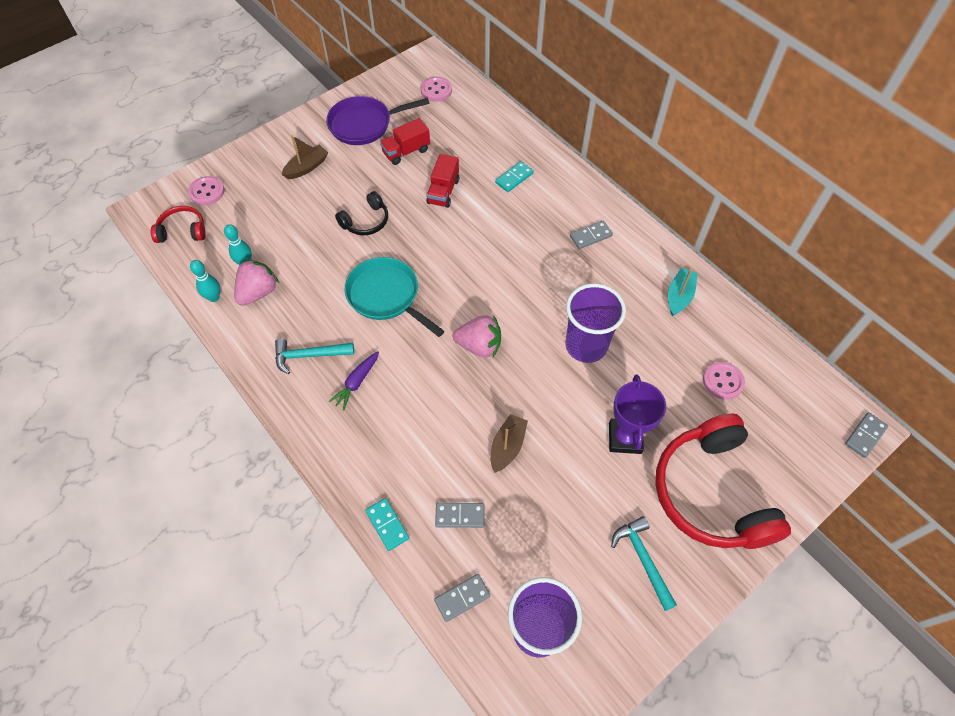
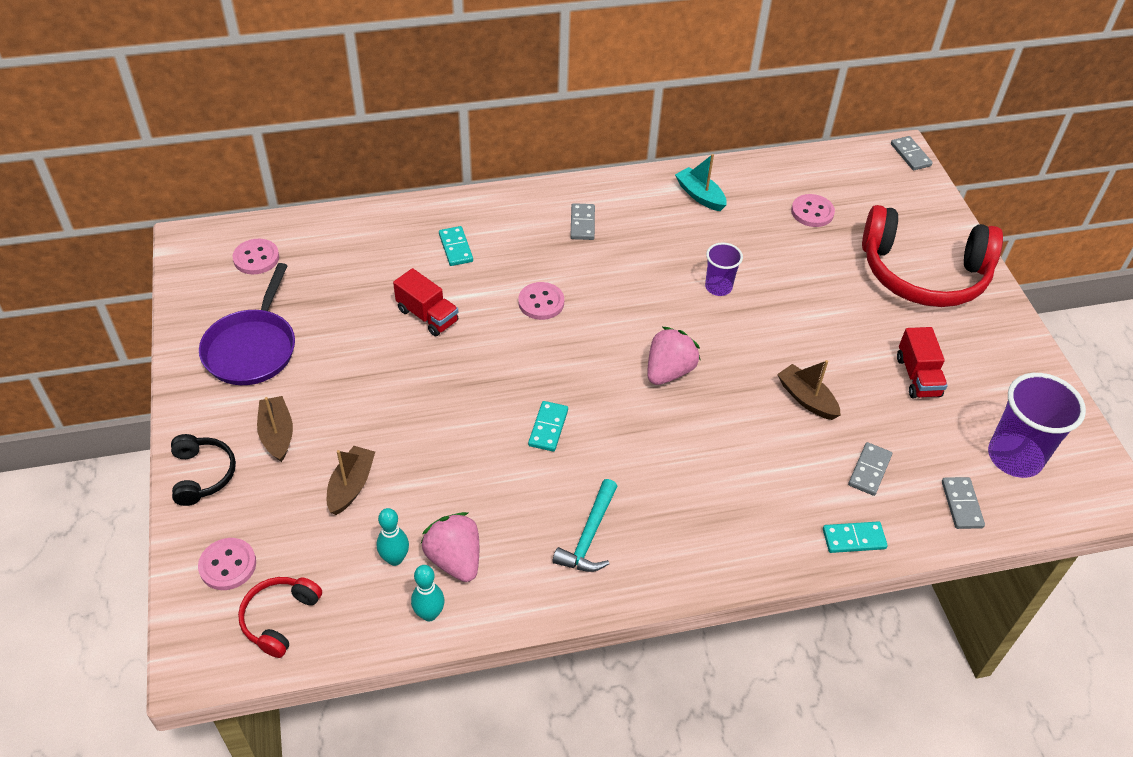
camera: 65 degrees left, 10 degrees down
purple carrot [328,351,379,411] -> none
black headphones [335,191,388,235] -> black headphones moved to [171,434,236,506]
turquoise pan [344,257,445,337] -> turquoise domino [528,401,568,452]
red truck [380,118,430,165] -> red truck moved to [897,327,948,398]
purple cup [565,283,626,363] -> purple cup [705,243,743,296], size x0.56
purple trophy [609,374,666,454] -> none
turquoise hammer [611,516,677,611] -> none
none -> brown boat [327,446,375,515]
none -> pink button [518,282,564,320]

